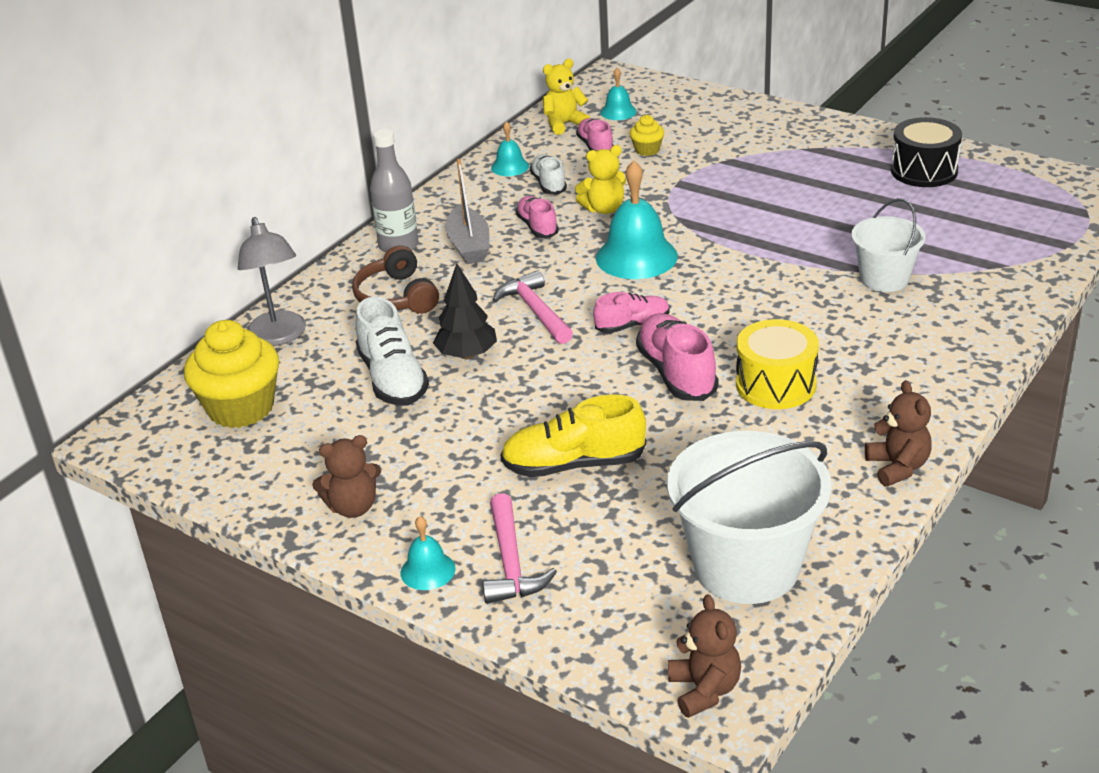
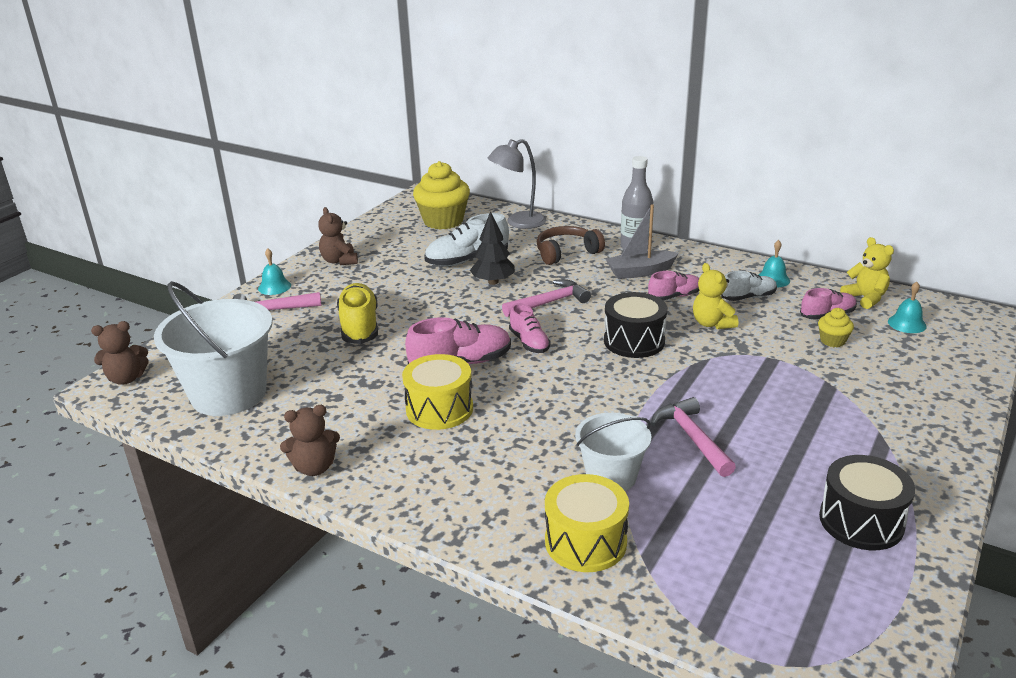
camera: 85 degrees right, 5 degrees down
turquoise bell [596,160,678,279] -> black drum [604,292,667,358]
none -> yellow drum [545,474,629,572]
none -> pink hammer [651,397,736,477]

